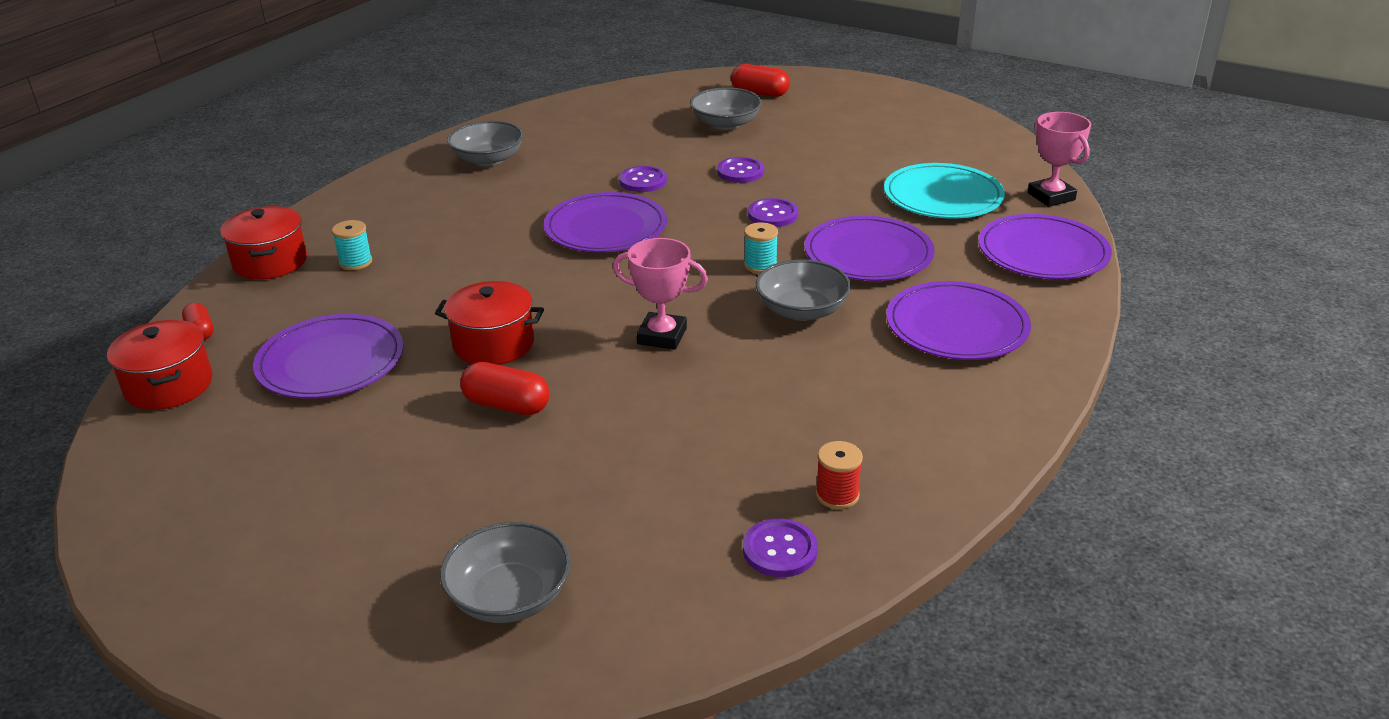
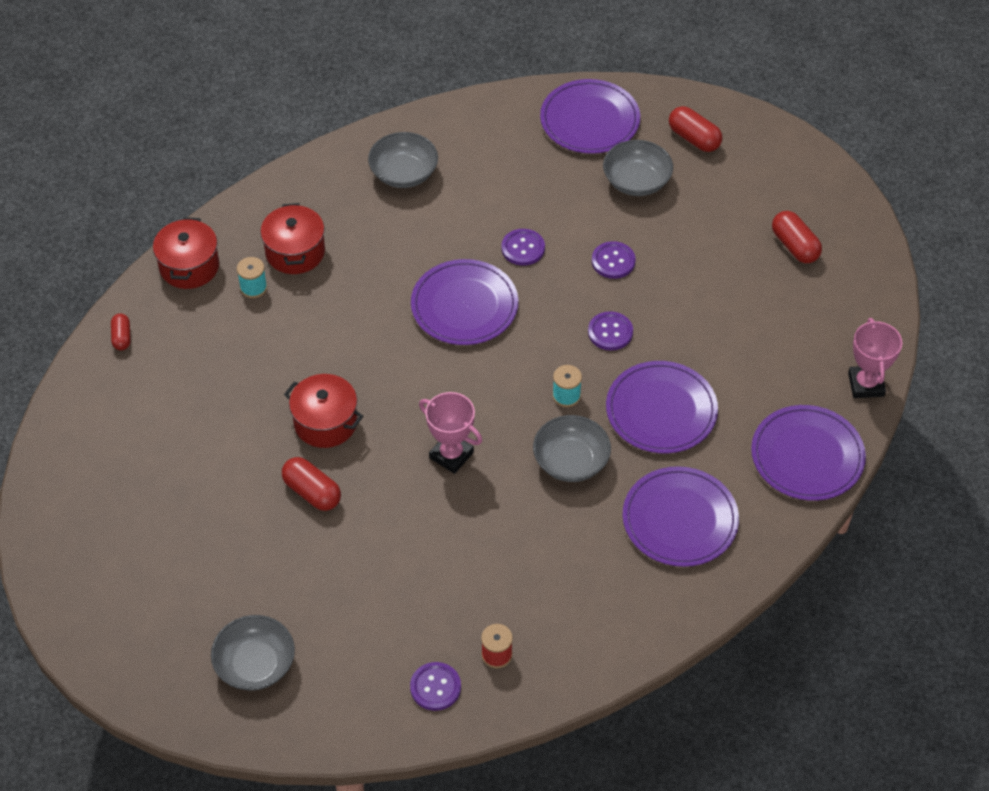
camera: 20 degrees right, 20 degrees up
red pot [107,320,213,410] -> red pot moved to [260,203,325,274]
purple plate [253,314,404,399] -> purple plate moved to [540,79,640,154]
turquoise plate [884,163,1005,219] -> none
none -> red capsule [772,211,822,263]

